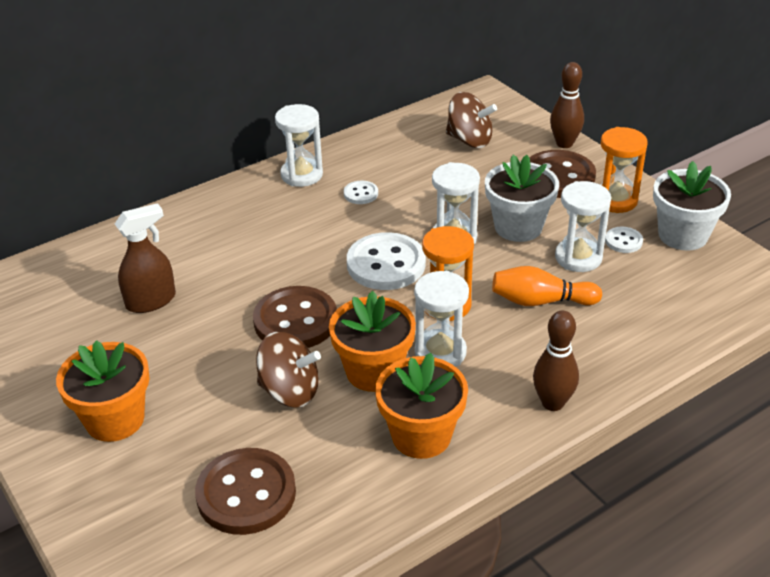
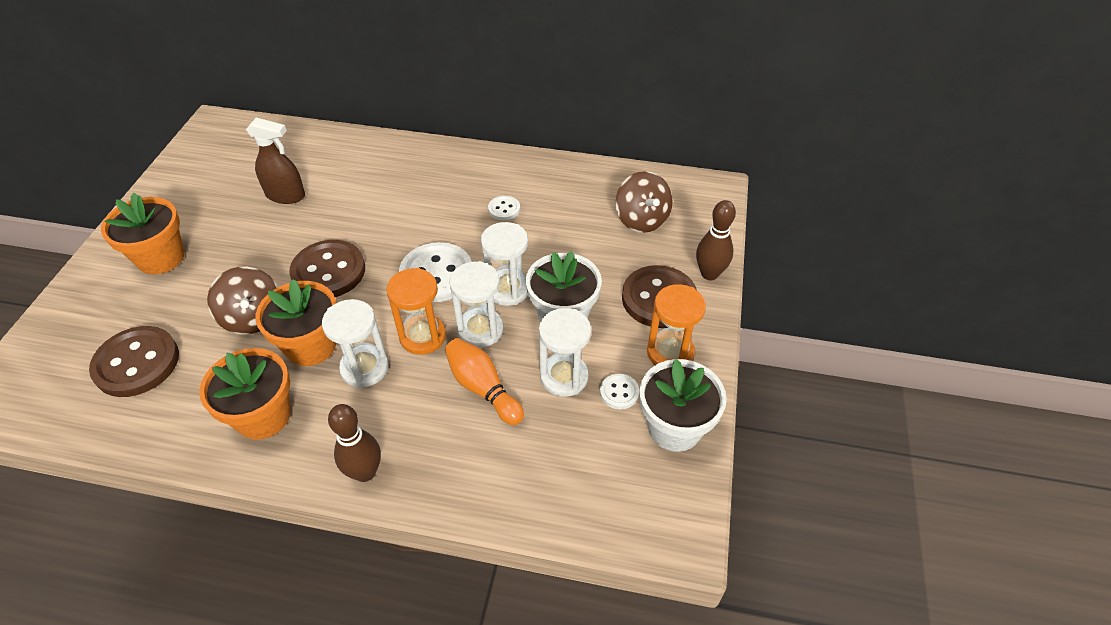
camera: 45 degrees right, 10 degrees up
white hourglass [275,104,323,187] -> white hourglass moved to [449,261,504,348]

